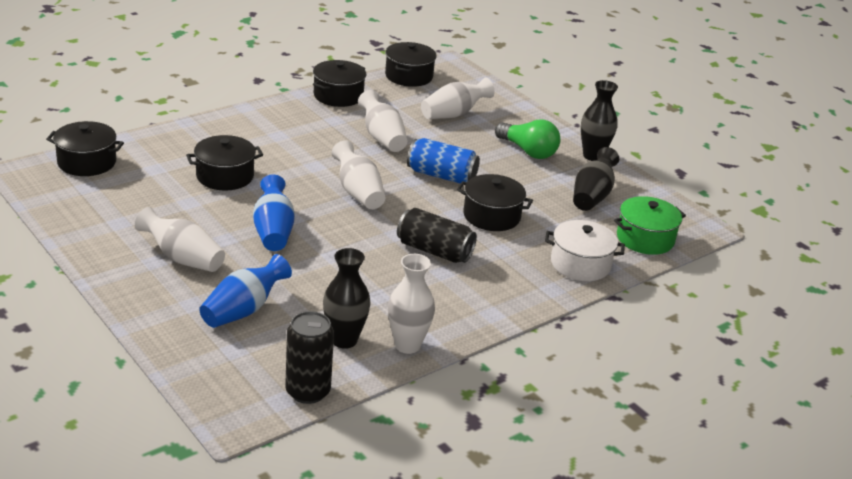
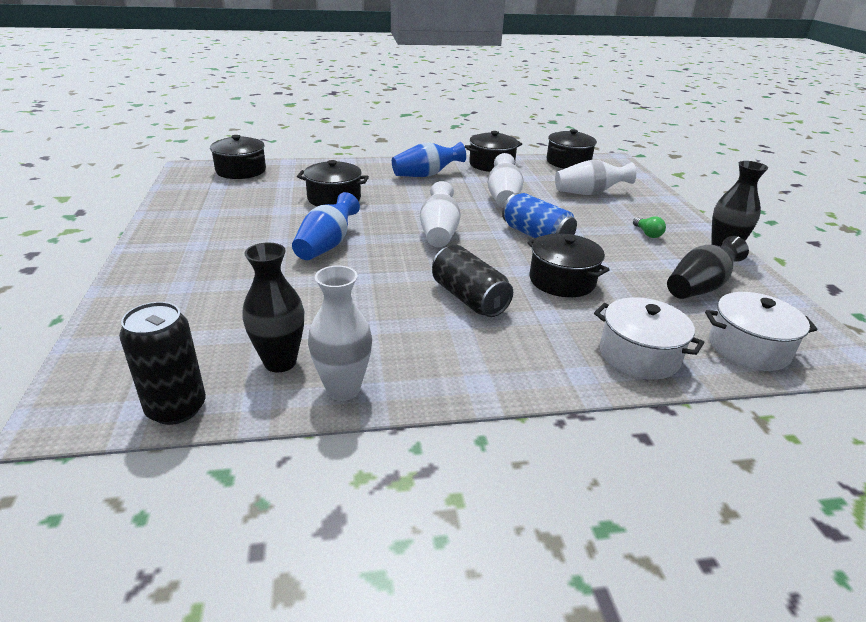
camera: 30 degrees right, 0 degrees up
white vase [135,207,225,272] -> none
blue vase [199,254,292,328] -> blue vase moved to [392,142,466,177]
green light bulb [495,119,560,159] -> green light bulb [633,217,666,238], size x0.50
green pot [614,196,686,255] -> white pot [705,292,818,371]

